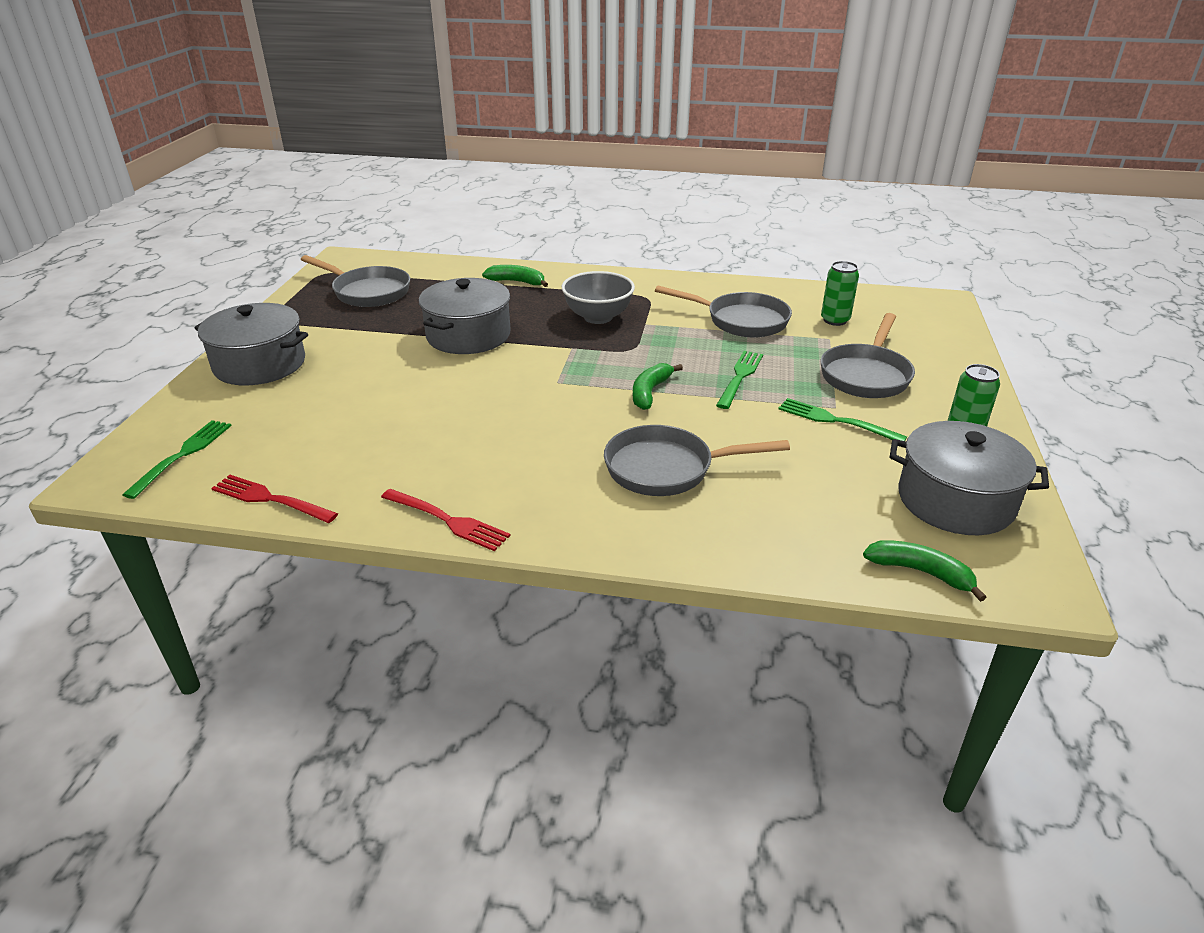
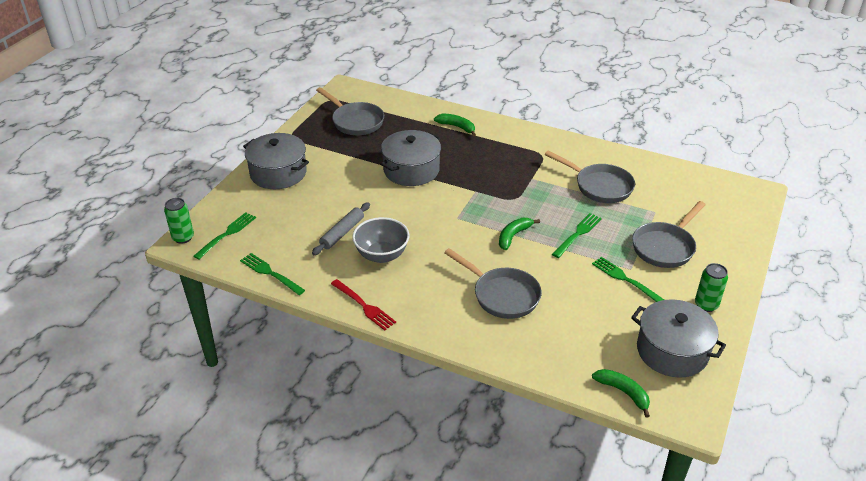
camera: 15 degrees right, 5 degrees up
red fork [211,475,338,523] -> green fork [240,253,305,295]
grey bowl [562,271,635,324] -> grey bowl moved to [352,217,410,263]
grey pan [604,425,790,496] -> grey pan turned 150 degrees counterclockwise [444,248,542,319]
green can [821,261,859,326] -> green can moved to [164,198,194,244]
none -> grey rolling pin [312,202,370,255]

